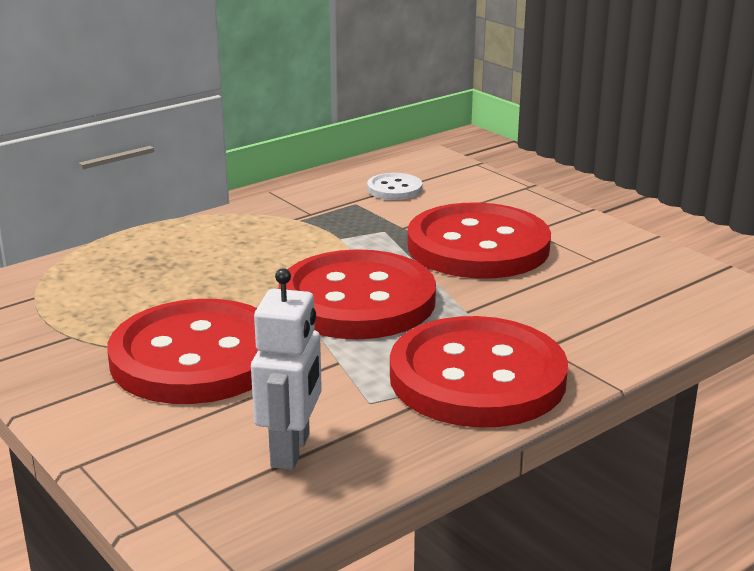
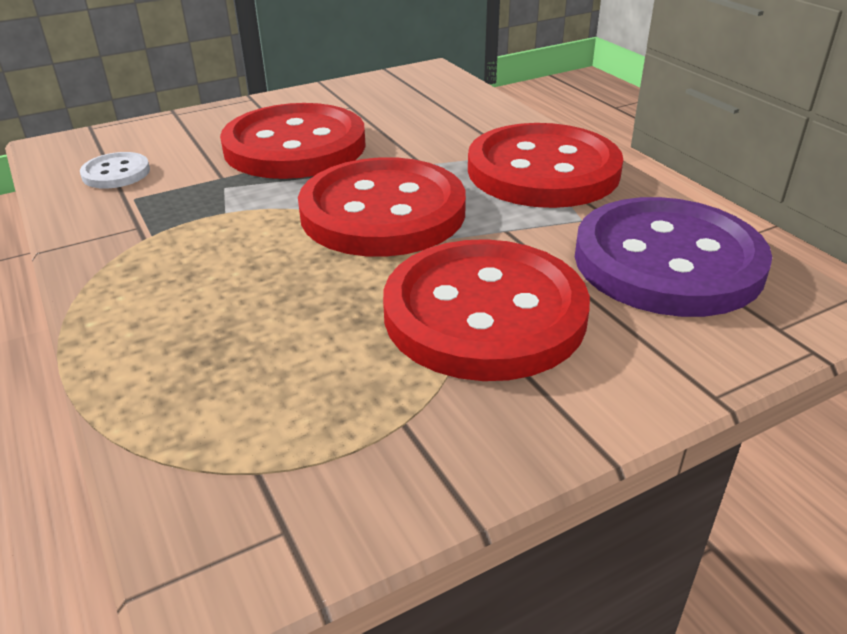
camera: 80 degrees left, 10 degrees up
white robot [251,268,322,470] -> purple button [575,197,772,317]

